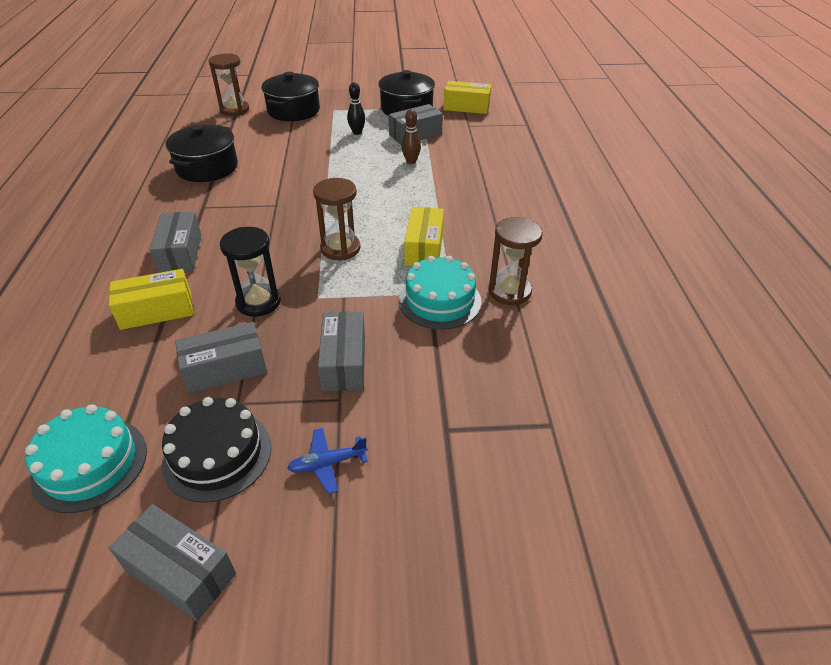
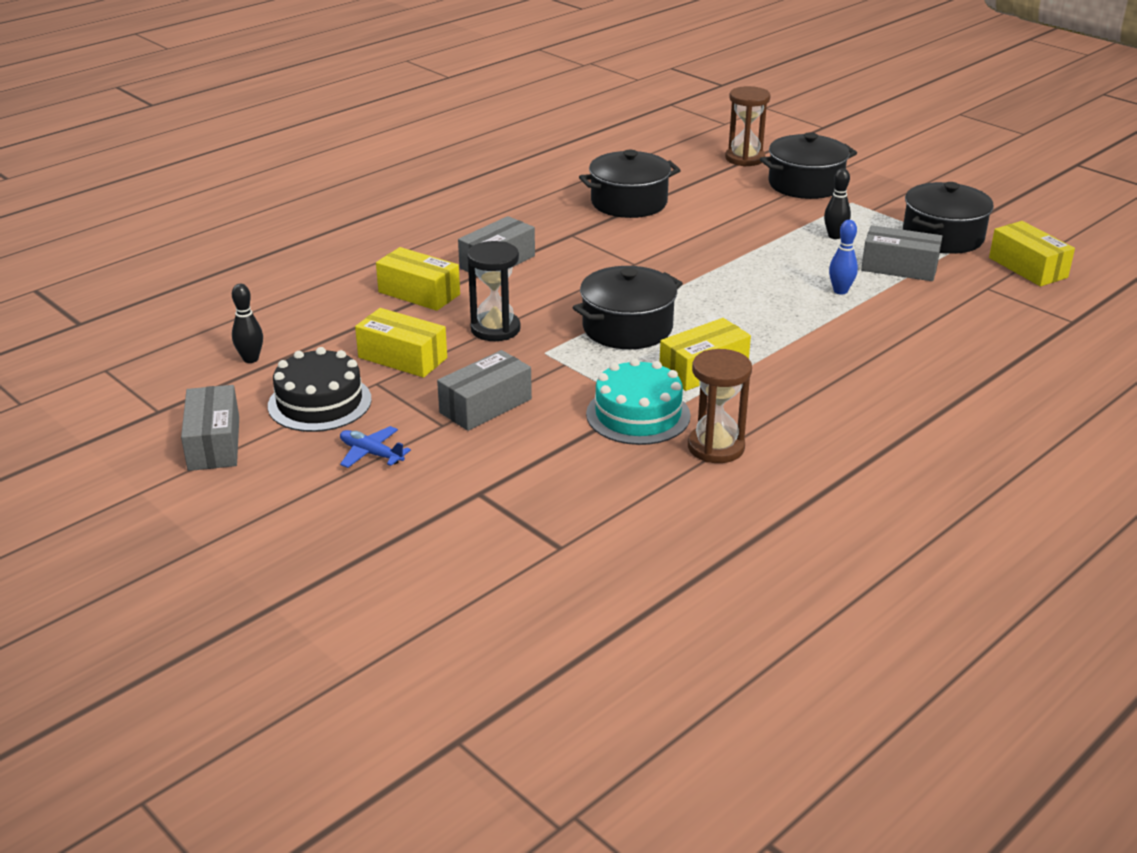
camera: 50 degrees right, 10 degrees down
turquoise cake [25,404,147,513] -> black bowling pin [232,284,263,363]
grey box [175,322,267,393] -> yellow box [355,308,447,378]
brown hourglass [313,178,361,260] -> black pot [573,266,683,349]
brown bowling pin [401,109,421,164] -> blue bowling pin [829,220,858,294]

